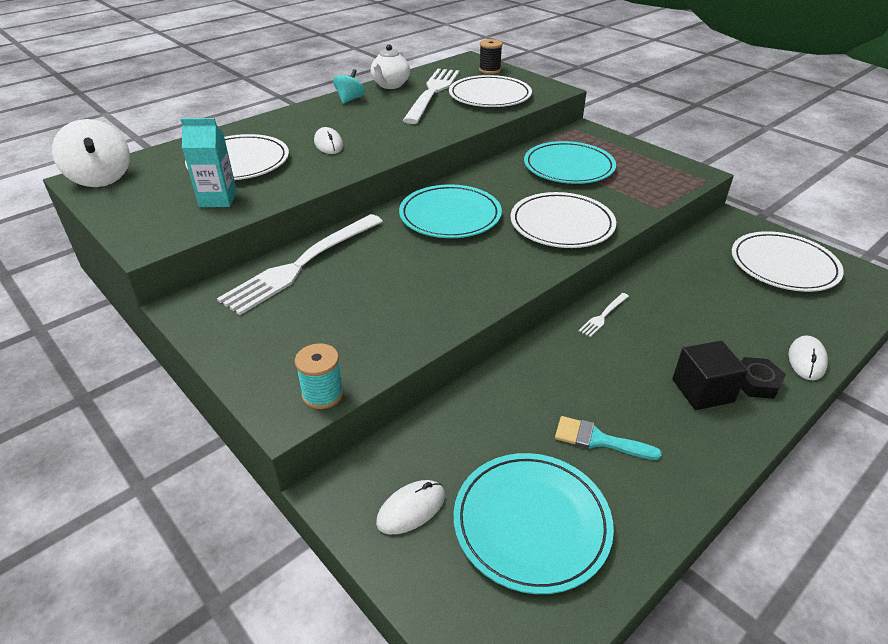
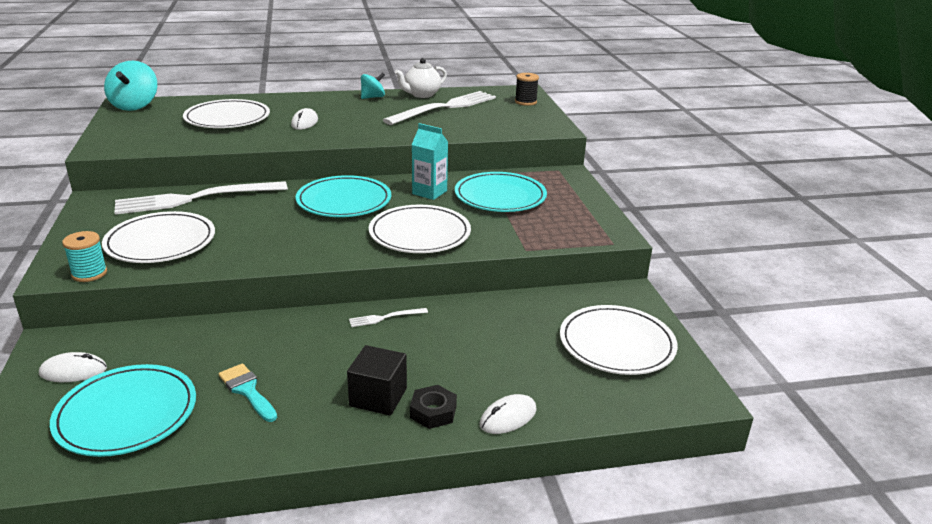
camera: 30 degrees right, 10 degrees down
white spinning top [52,119,130,187] -> turquoise spinning top [104,61,157,111]
turquoise carton [181,118,237,207] -> turquoise carton moved to [412,123,448,200]
white plate [449,75,532,107] -> white plate moved to [102,211,215,263]

